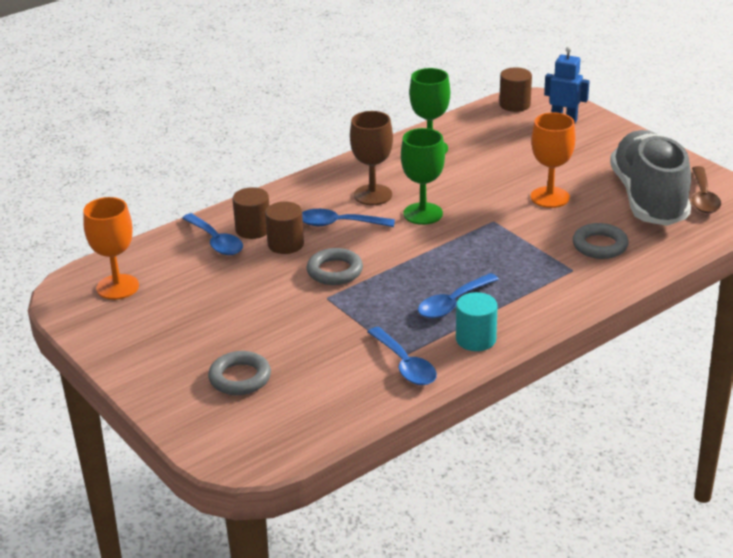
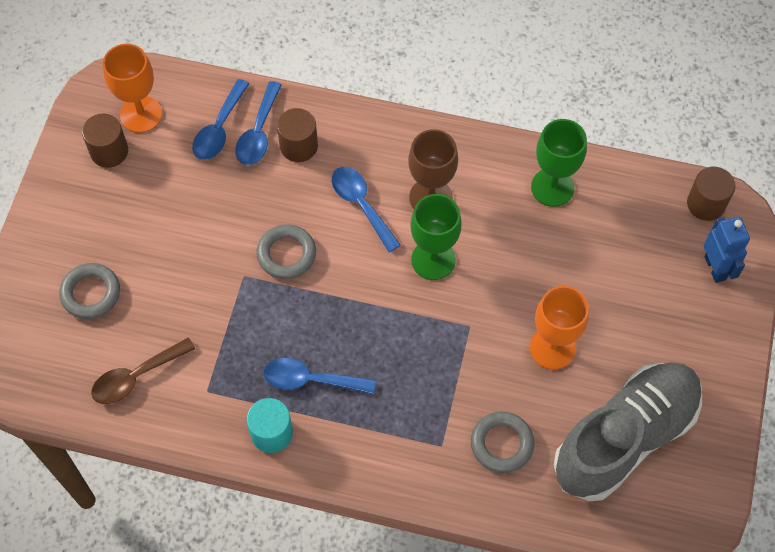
camera: 50 degrees right, 30 degrees up
brown cylinder [265,202,304,254] -> brown cylinder moved to [82,114,128,168]
blue spoon [368,327,437,385] -> blue spoon moved to [192,79,250,160]
brown spoon [692,166,721,213] -> brown spoon moved to [91,338,195,404]

